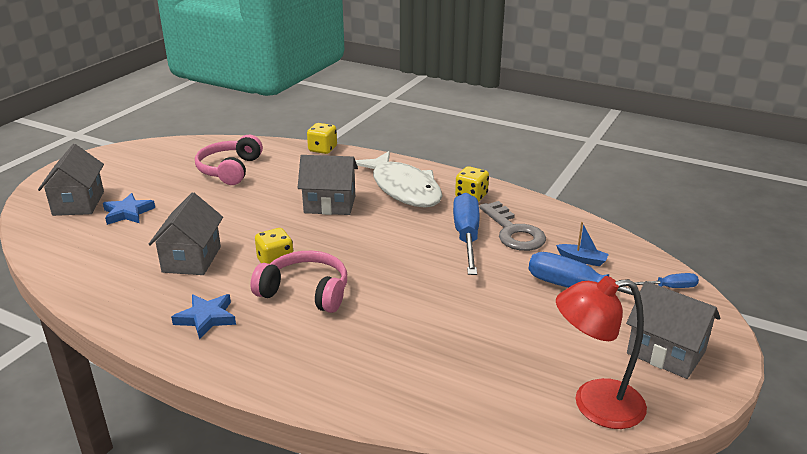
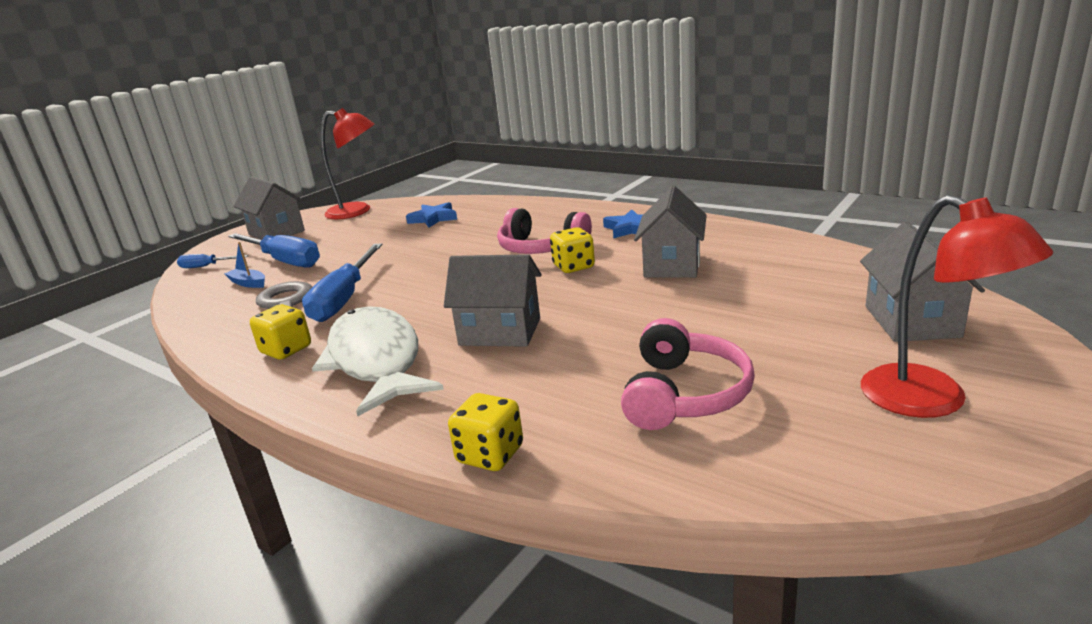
camera: 170 degrees left, 5 degrees down
blue star [103,193,155,225] -> blue star moved to [406,202,457,228]
none -> red lamp [861,195,1053,418]

